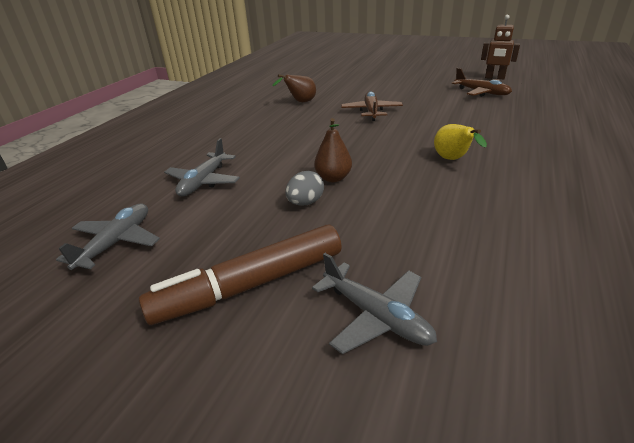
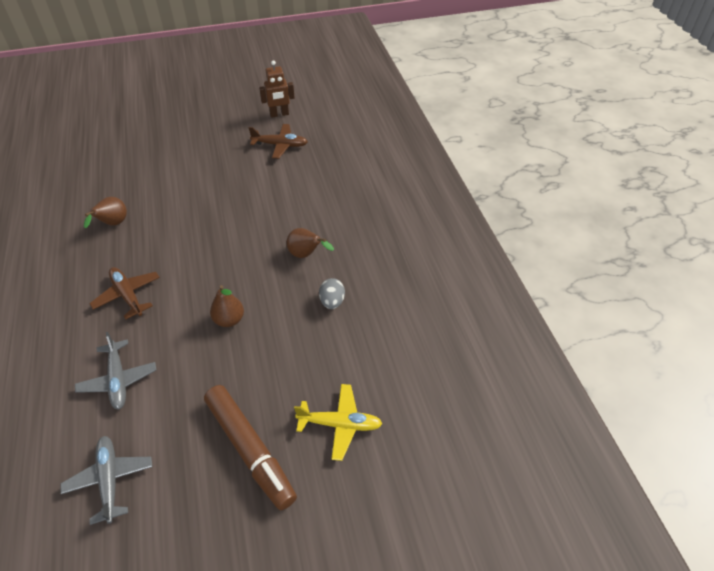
camera: 40 degrees left, 15 degrees up
brown marker [139,225,342,325] -> brown marker turned 60 degrees counterclockwise [204,385,297,510]
grey egg [285,171,324,206] -> grey egg moved to [319,278,345,309]
grey plane [312,253,437,354] -> yellow plane [294,384,383,461]
brown plane [341,91,403,121] -> brown plane moved to [89,267,160,319]
yellow pear [434,124,487,160] -> brown pear [286,228,334,258]

